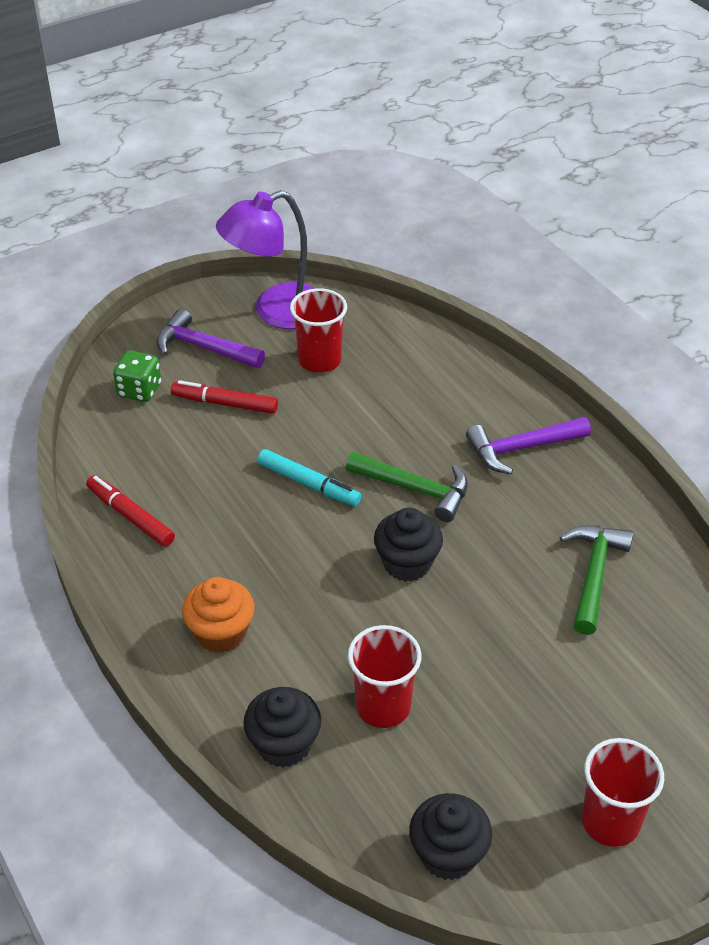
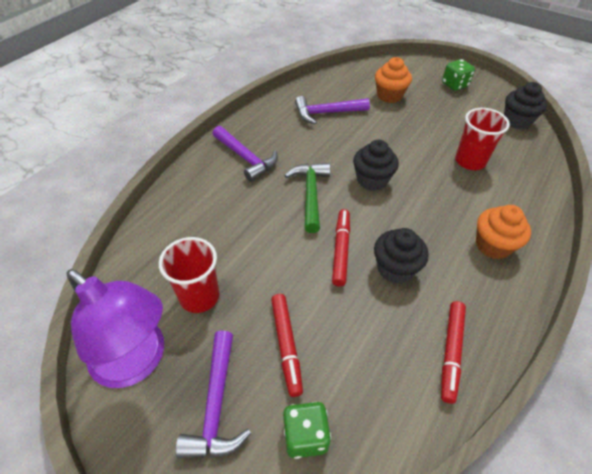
camera: 115 degrees left, 5 degrees up
black cupcake [243,687,321,768] -> black cupcake moved to [374,228,429,284]
turquoise marker [257,449,361,506] -> red marker [332,209,350,286]
green hammer [559,525,633,635] -> purple hammer [295,96,370,124]
red cup [582,738,664,847] -> green dice [442,59,475,91]
none -> orange cupcake [375,57,412,103]

